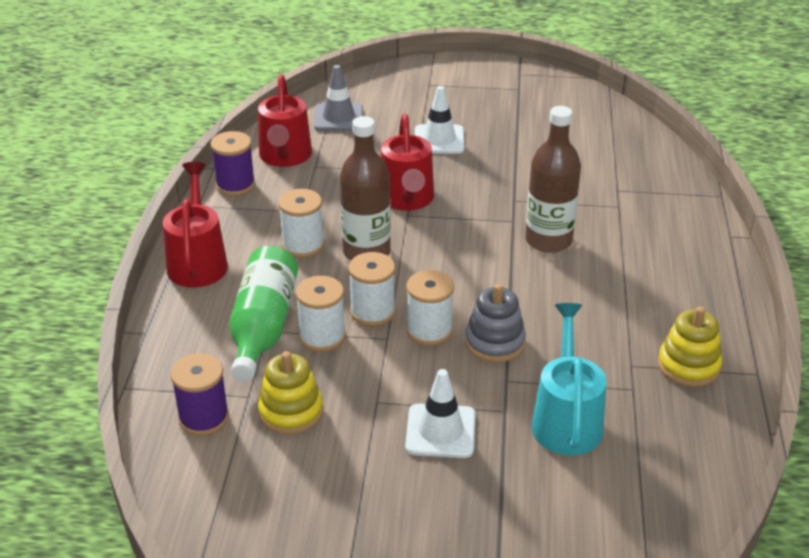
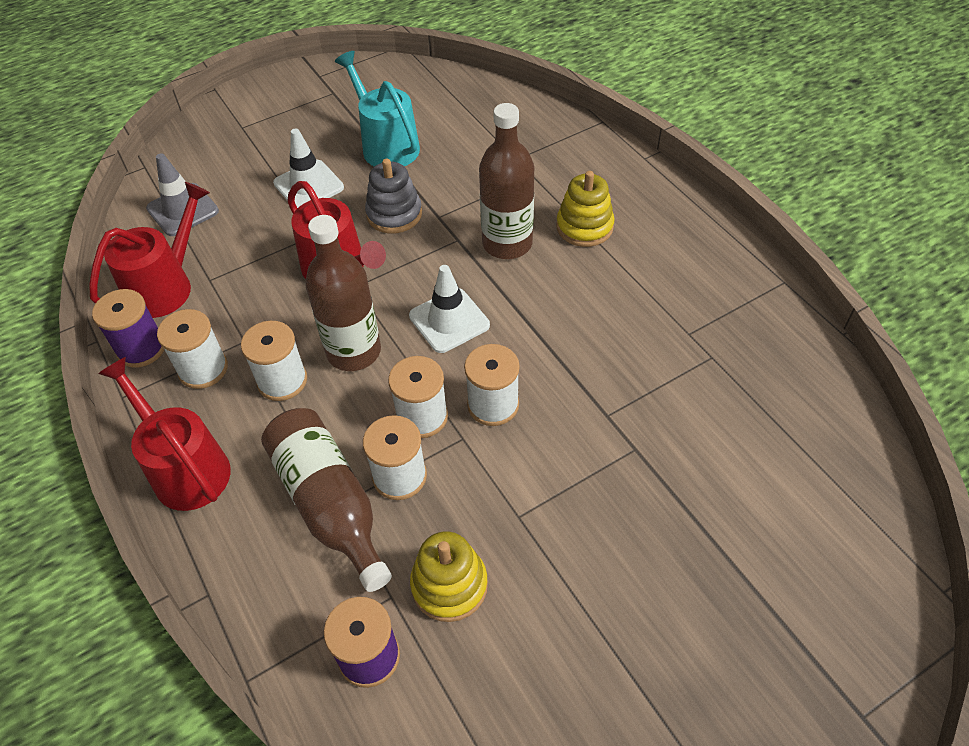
camera: 35 degrees left, 15 degrees up
green bottle [229,246,298,382] -> brown bottle [261,408,392,592]
red watering can [258,74,312,167] -> red watering can turned 105 degrees counterclockwise [89,182,210,318]
white traffic cone [405,369,476,458] -> white traffic cone moved to [409,265,490,353]
grey stacking toy [465,284,526,363] -> grey stacking toy moved to [365,159,422,233]
turquoise watering can [532,303,607,456] -> turquoise watering can moved to [335,51,420,167]
yellow stacking toy [658,306,722,387] -> yellow stacking toy moved to [556,171,615,247]
none -> white spool [157,309,228,389]

